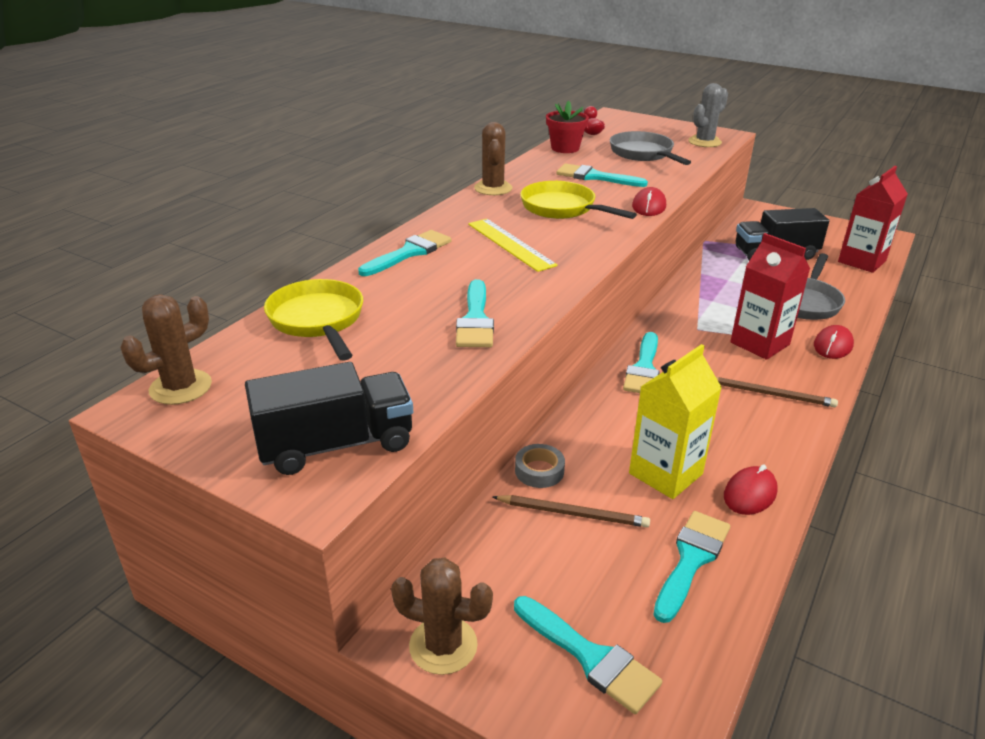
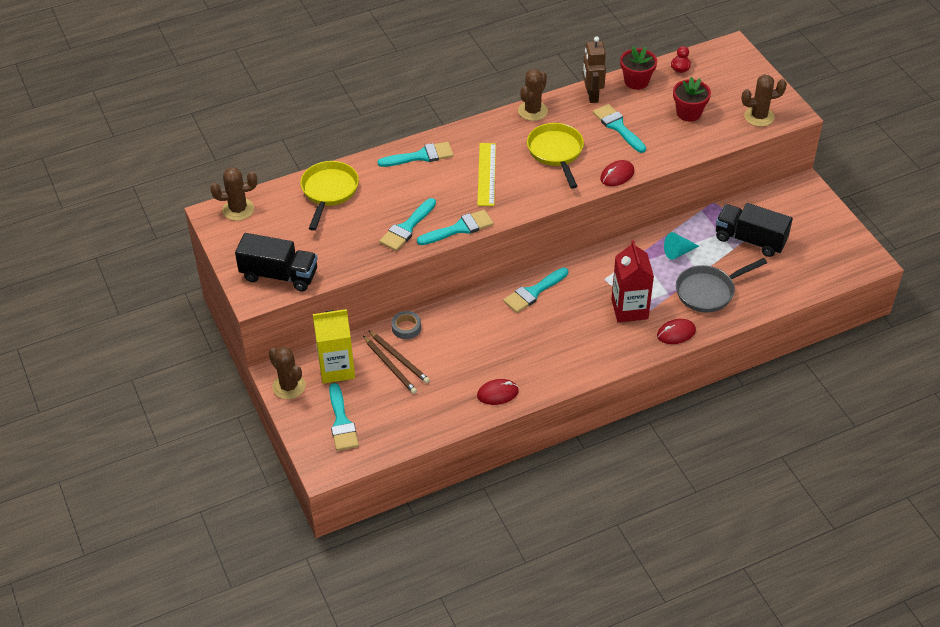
camera: 35 degrees right, 15 degrees up
grey pan [610,131,691,165] -> red flower pot [673,77,711,121]
yellow carton [629,344,722,499] -> yellow carton moved to [313,309,355,384]
turquoise brush [653,511,730,623] -> turquoise brush moved to [417,210,493,245]
grey cactus [688,83,728,147] -> brown cactus [741,75,787,127]
brown pencil [716,377,838,407] -> brown pencil moved to [363,336,417,394]
red carton [838,166,908,273] -> none
none -> brown robot [583,36,606,103]
none -> turquoise cone [664,232,699,260]

